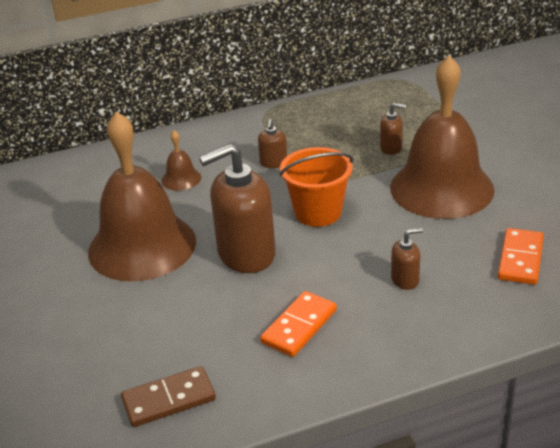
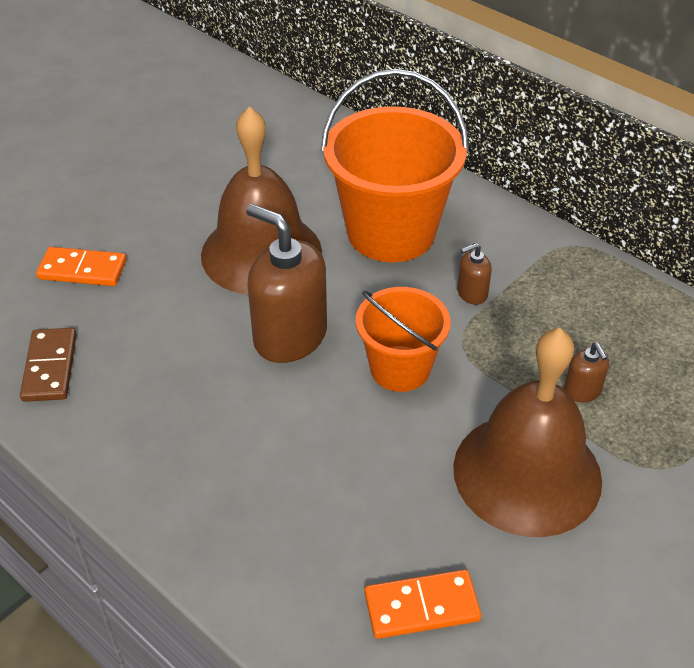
camera: 60 degrees right, 10 degrees up
brown domino [121,366,216,427] -> brown domino turned 45 degrees clockwise [20,328,77,402]
brown bell [161,130,201,191] -> orange bucket [321,69,469,262]
orange domino [260,291,337,357] -> orange domino moved to [36,247,126,286]
brown soap dispenser [391,228,423,290] -> none

